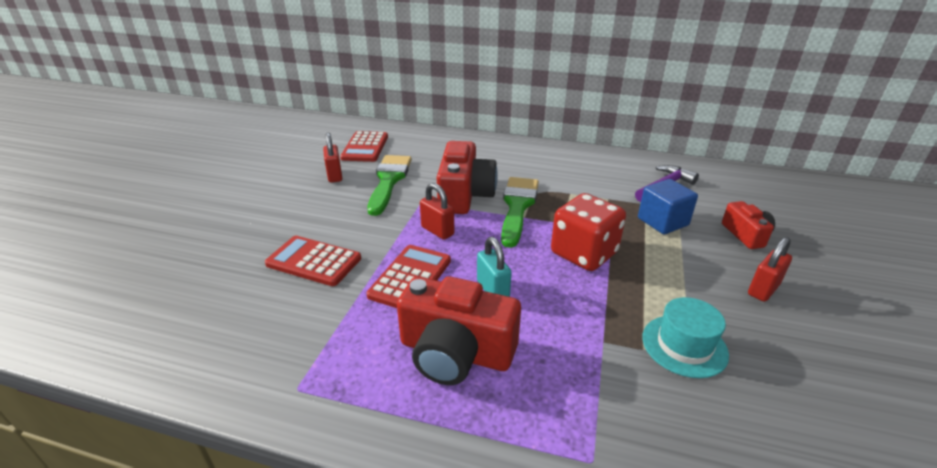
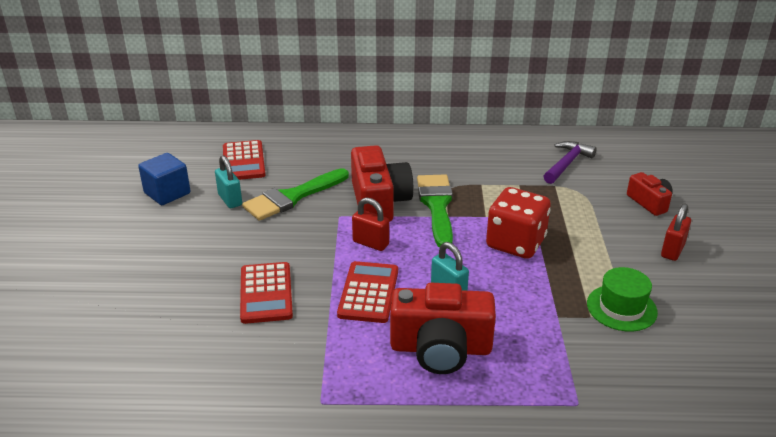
camera: 15 degrees left, 0 degrees up
red calculator [265,236,361,286] -> red calculator turned 105 degrees counterclockwise [240,262,293,324]
red padlock [323,132,342,183] -> turquoise padlock [215,155,242,208]
green brush [368,155,412,216] -> green brush turned 120 degrees counterclockwise [242,168,349,221]
blue cube [638,179,698,234] -> blue cube moved to [138,153,190,205]
turquoise hat [642,297,729,378] -> green hat [587,267,658,331]

